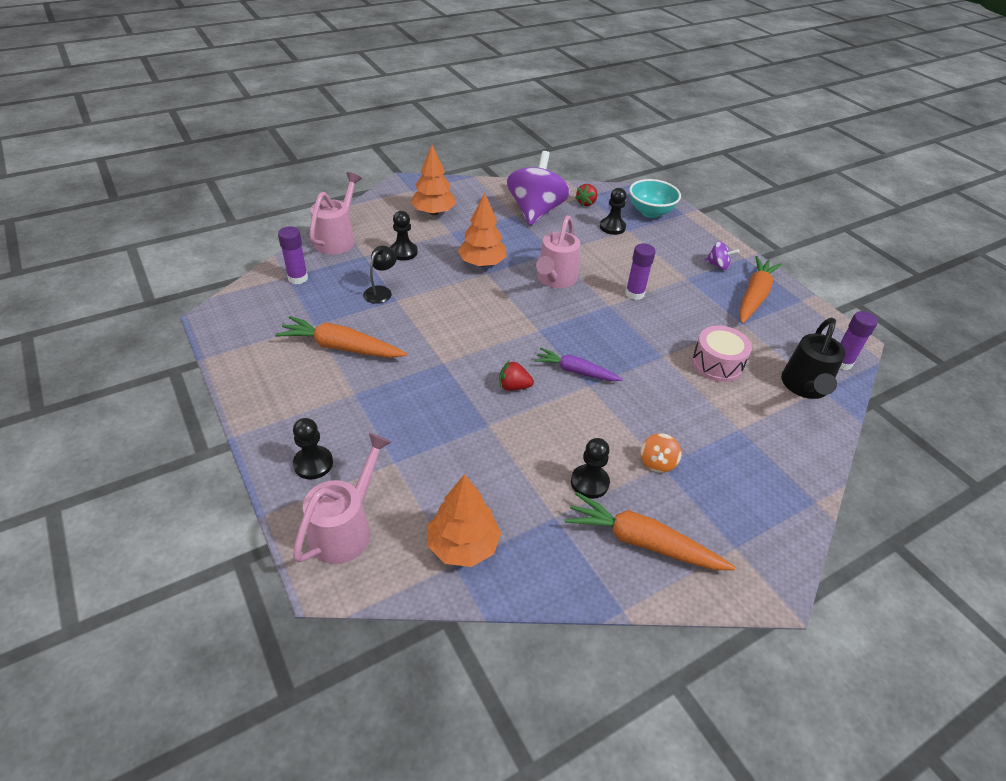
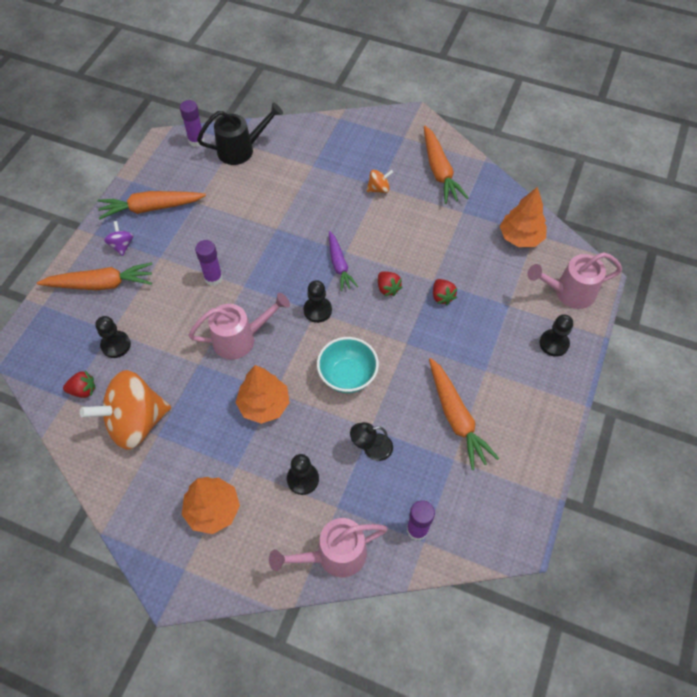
camera: 125 degrees left, 15 degrees up
purple spinning top [507,151,570,225] -> orange spinning top [80,370,171,449]
black pawn [571,438,610,499] -> black pawn moved to [303,280,332,323]
turquoise bowl [629,179,681,218] -> turquoise bowl moved to [317,337,379,393]
pink drum [692,326,752,382] -> none
none -> orange carrot [37,262,152,290]
none -> red strawberry [433,279,457,305]

